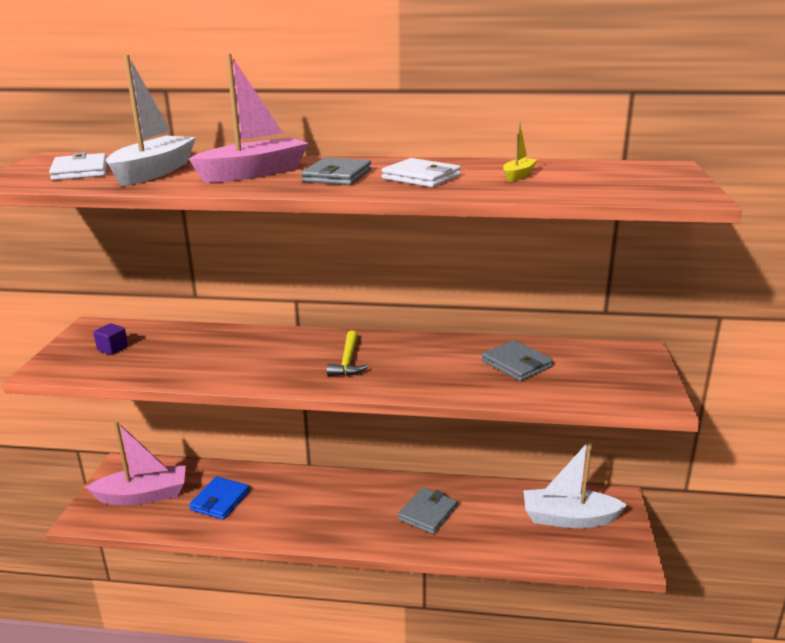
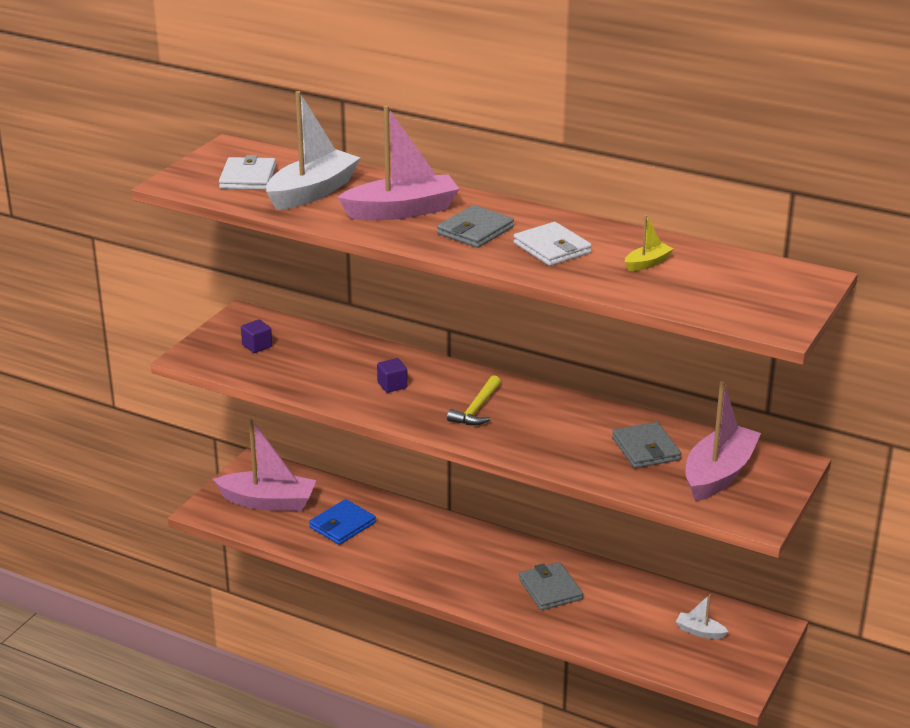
camera: 20 degrees right, 5 degrees up
grey wallet [398,487,457,534] -> grey wallet turned 75 degrees counterclockwise [519,562,583,610]
white boat [523,440,627,528] -> white boat [676,594,729,639], size x0.46
none -> purple cube [377,358,408,393]
none -> pink boat [686,381,761,501]

